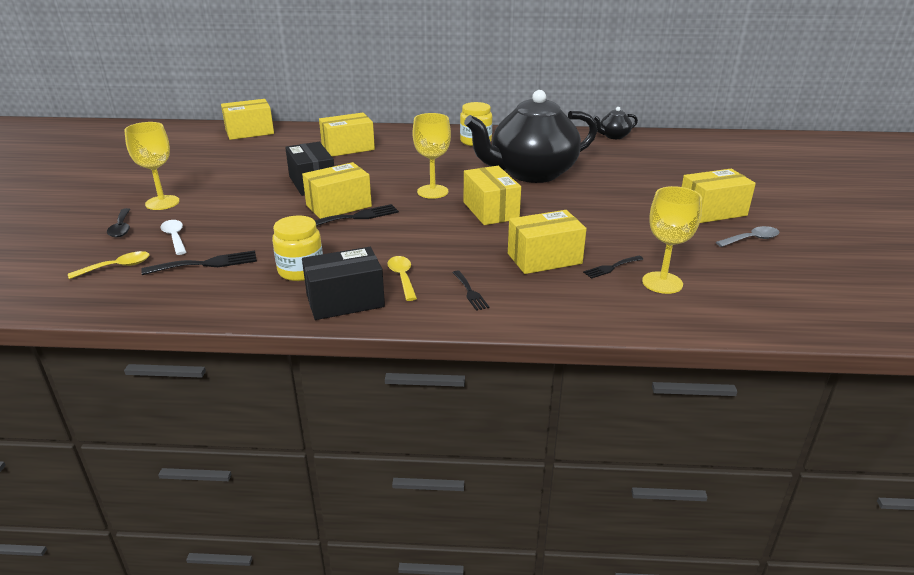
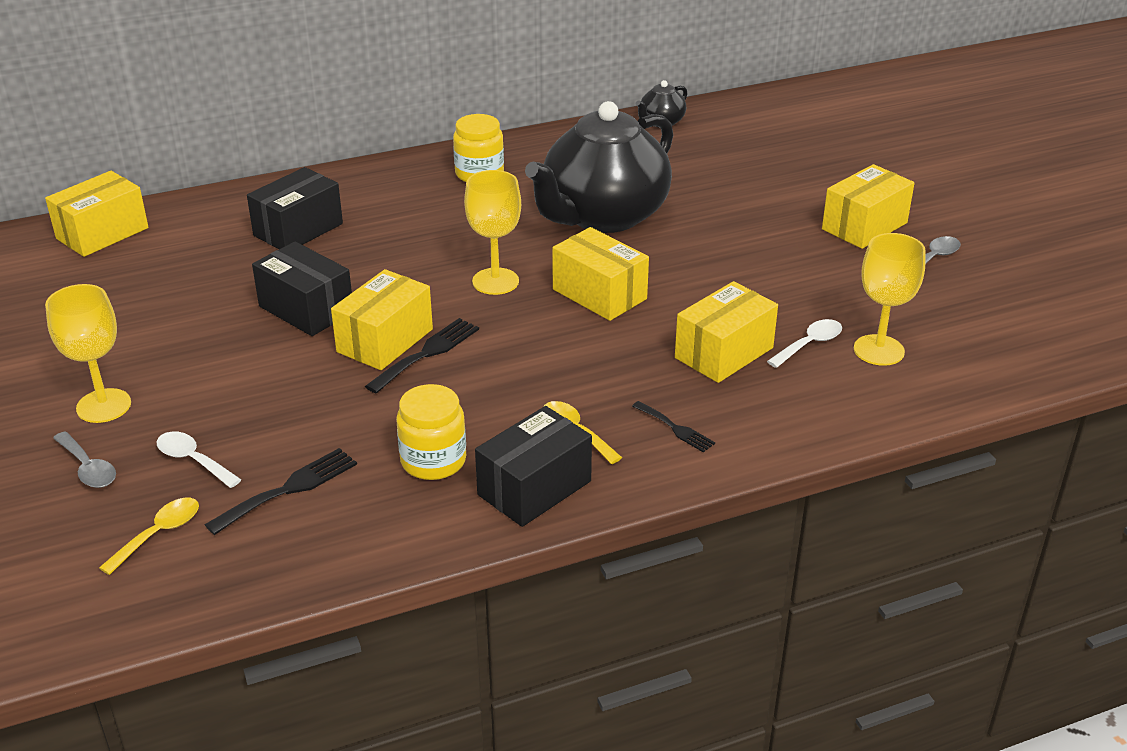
camera: 25 degrees left, 5 degrees up
black spoon [107,208,130,237] -> grey spoon [53,431,116,488]
yellow box [319,112,375,157] -> black box [247,167,343,249]
black fork [583,256,643,279] -> white spoon [767,319,842,368]

